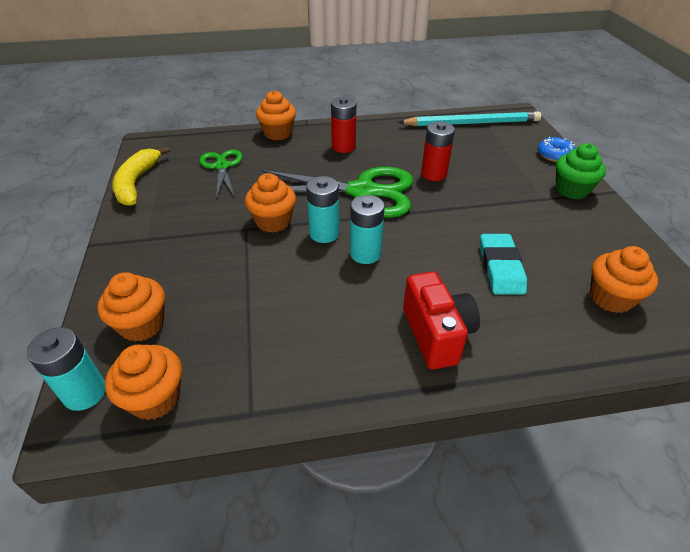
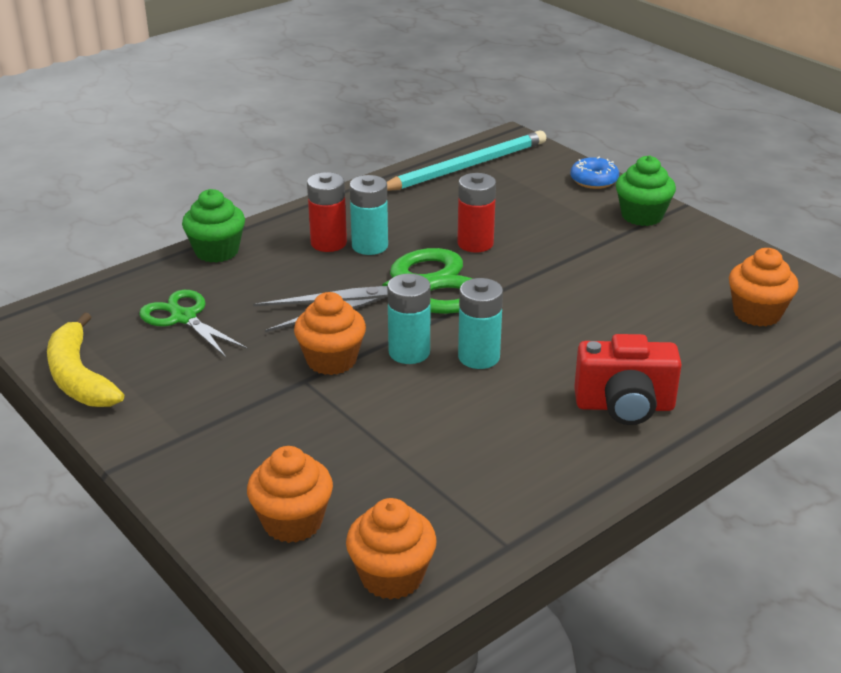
camera: 30 degrees left, 10 degrees down
turquoise battery [27,327,106,411] -> turquoise battery moved to [350,175,388,255]
orange cupcake [256,90,296,140] -> green cupcake [182,189,245,263]
red camera [403,271,480,369] -> red camera turned 135 degrees clockwise [574,334,682,425]
turquoise eraser [480,234,527,295] -> none

